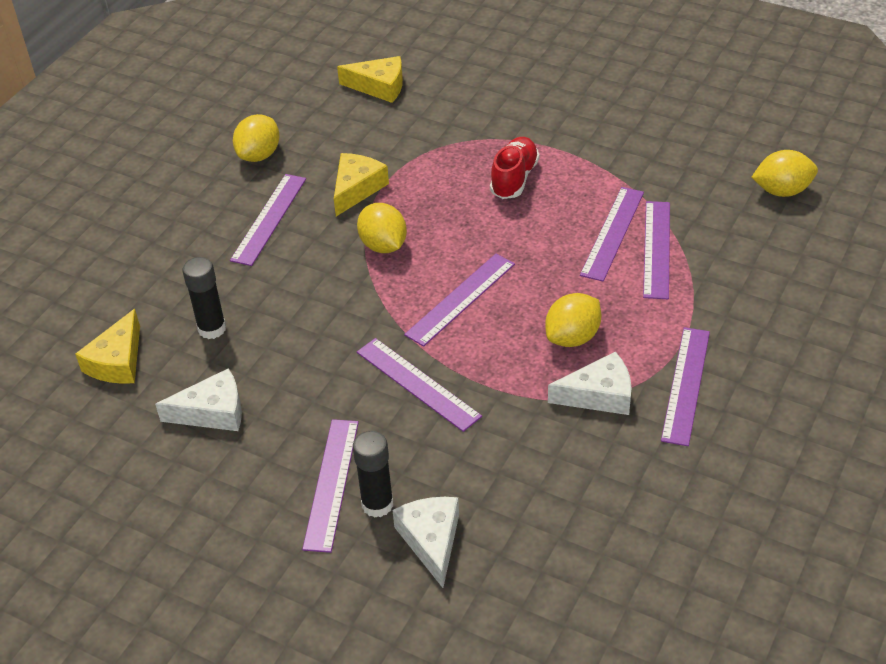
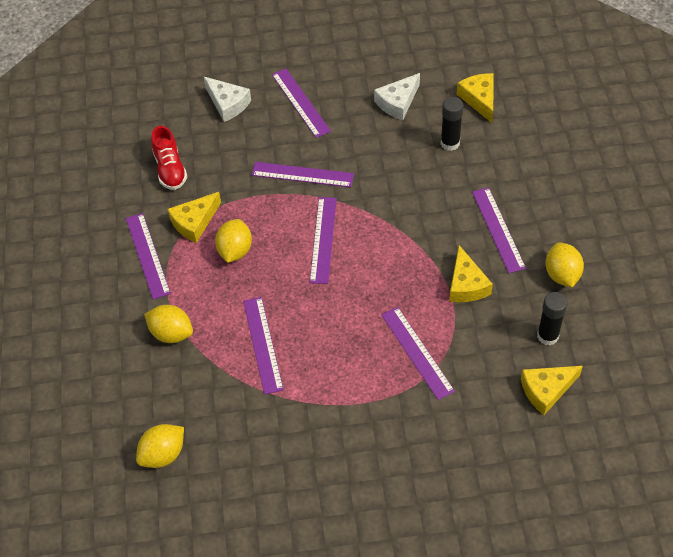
camera: 145 degrees right, 10 degrees up
black glue stick [353,431,393,518] -> black glue stick moved to [537,292,568,345]
yellow lemon [357,203,407,253] -> yellow lemon moved to [144,305,193,343]
red shoe [490,137,540,199] -> red shoe moved to [151,126,187,190]
white cheese [548,352,632,415] -> yellow cheese [168,192,221,243]
purple ruler [643,201,670,299] -> purple ruler moved to [381,307,455,400]

